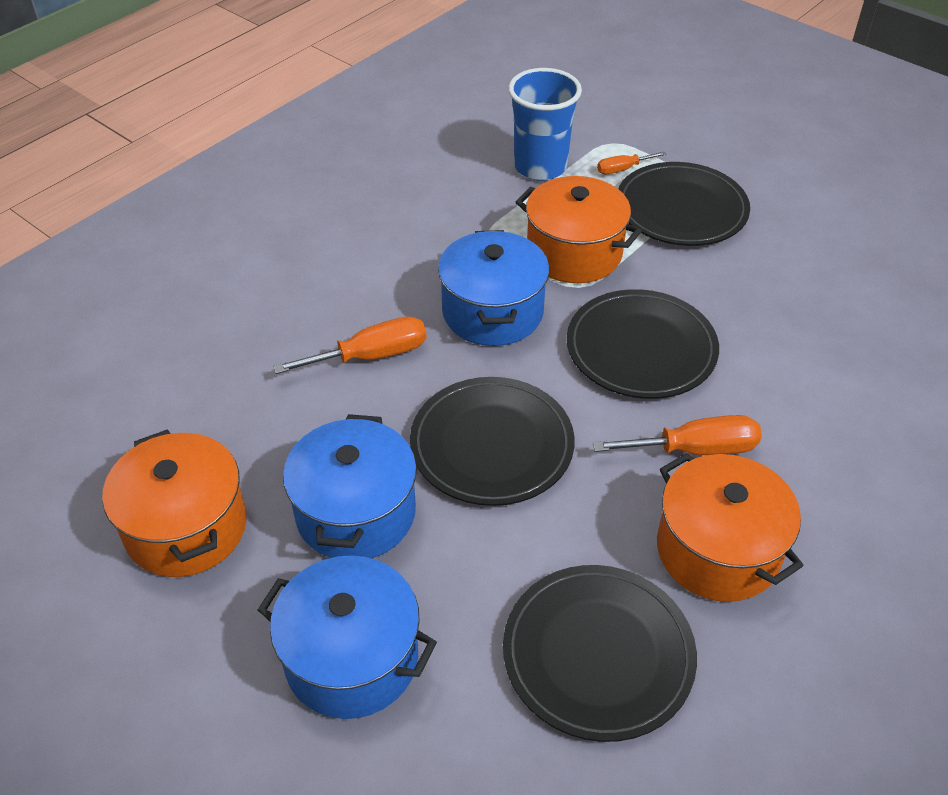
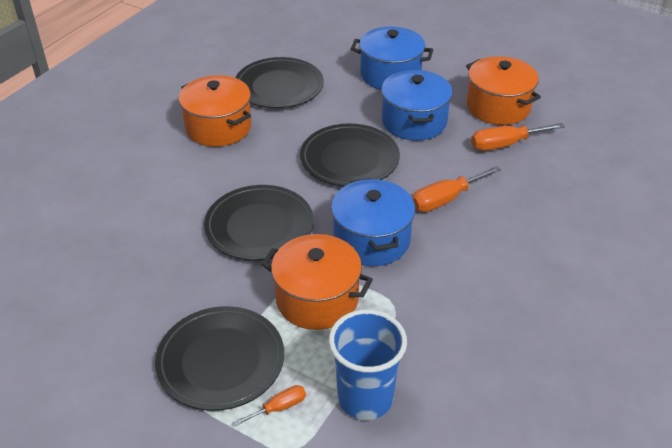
camera: 170 degrees right, 5 degrees down
orange screwdriver [593,415,762,455] -> orange screwdriver moved to [471,123,565,151]

